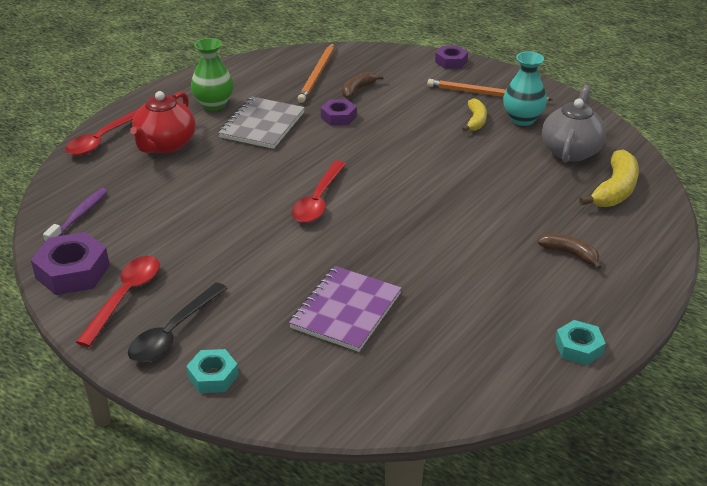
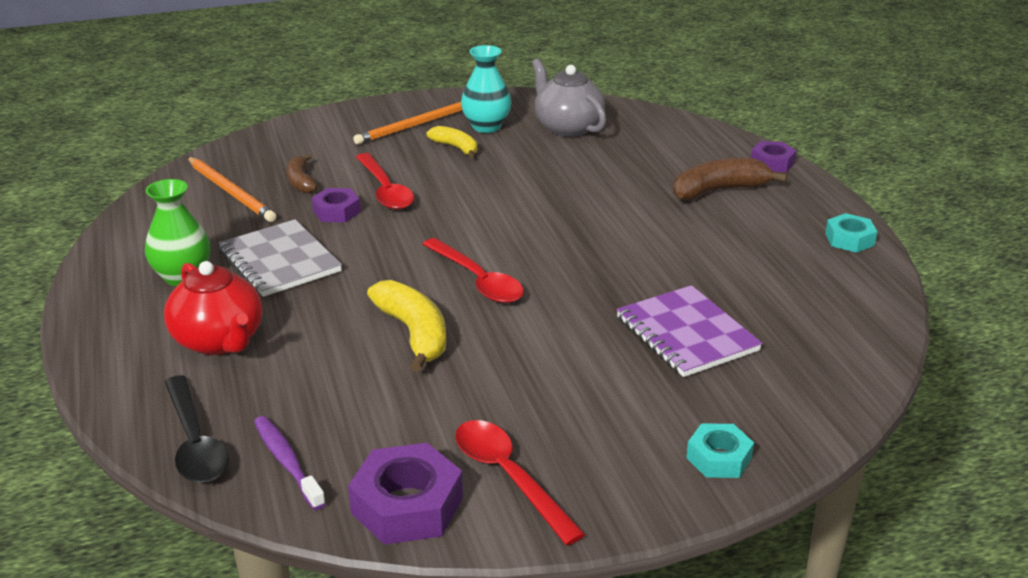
camera: 55 degrees left, 5 degrees down
red spoon [65,108,140,156] -> red spoon moved to [356,153,414,210]
black spoon [128,282,227,363] -> black spoon moved to [165,375,229,483]
purple nut [435,46,468,69] -> purple nut moved to [751,141,797,172]
brown banana [537,233,601,270] -> brown banana [673,158,787,200], size x1.62
yellow banana [579,150,639,207] -> yellow banana moved to [367,280,446,372]

